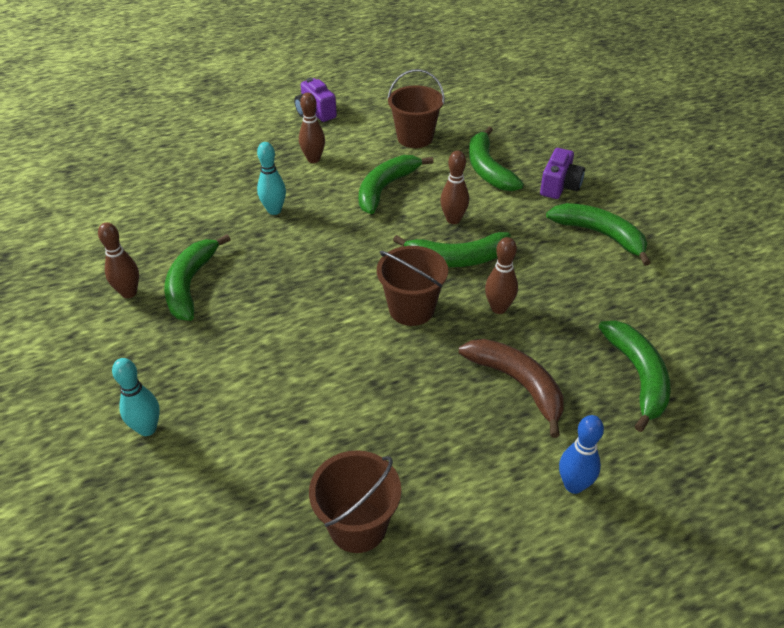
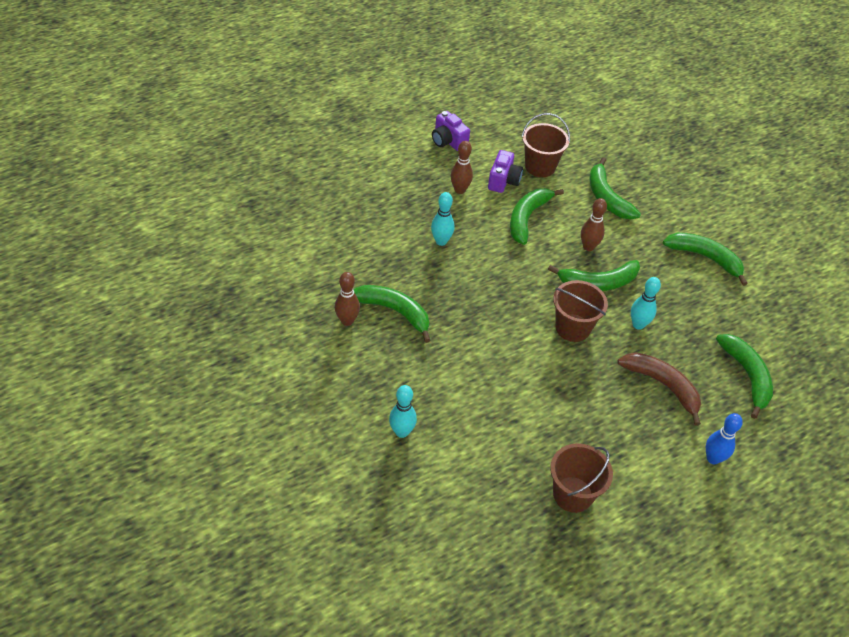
camera: 10 degrees left, 5 degrees up
green banana [164,234,231,321] -> green banana turned 120 degrees clockwise [353,285,431,343]
brown bowling pin [485,237,518,314] -> turquoise bowling pin [631,277,661,330]
purple camera [540,148,585,199] -> purple camera moved to [488,150,523,193]

